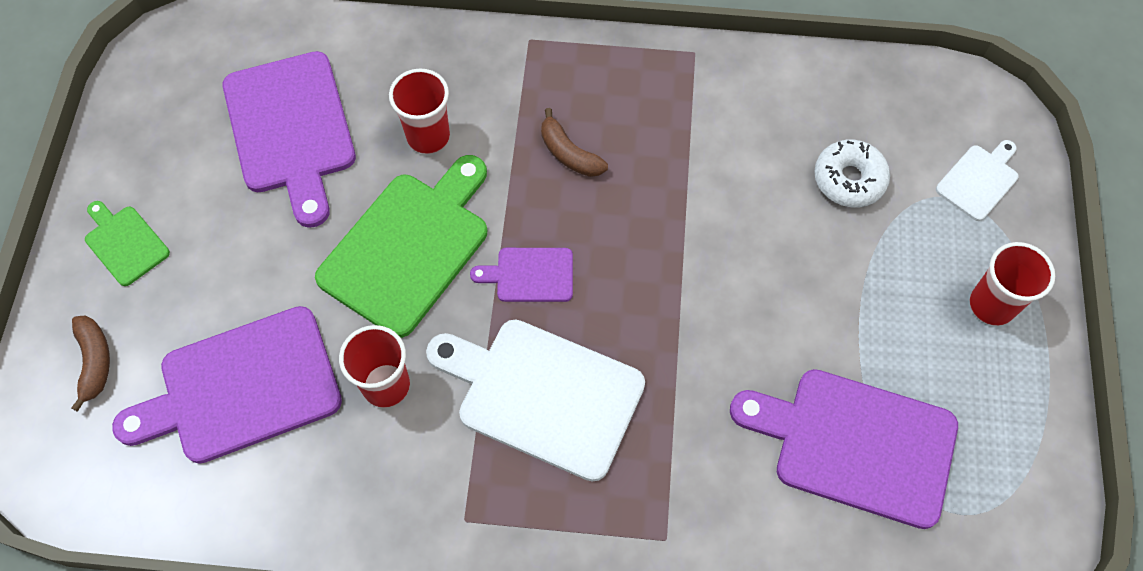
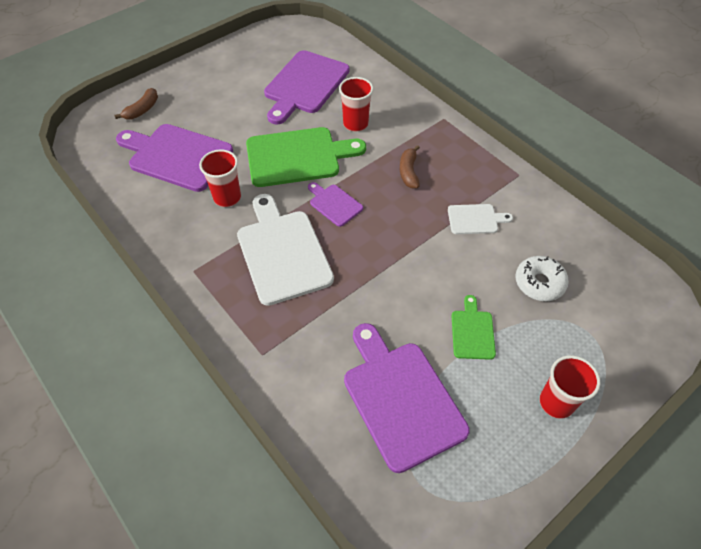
camera: 45 degrees right, 10 degrees down
green cutting board [85,201,170,286] -> green cutting board moved to [452,295,496,360]
white cutting board [936,140,1018,221] -> white cutting board moved to [448,204,513,234]

